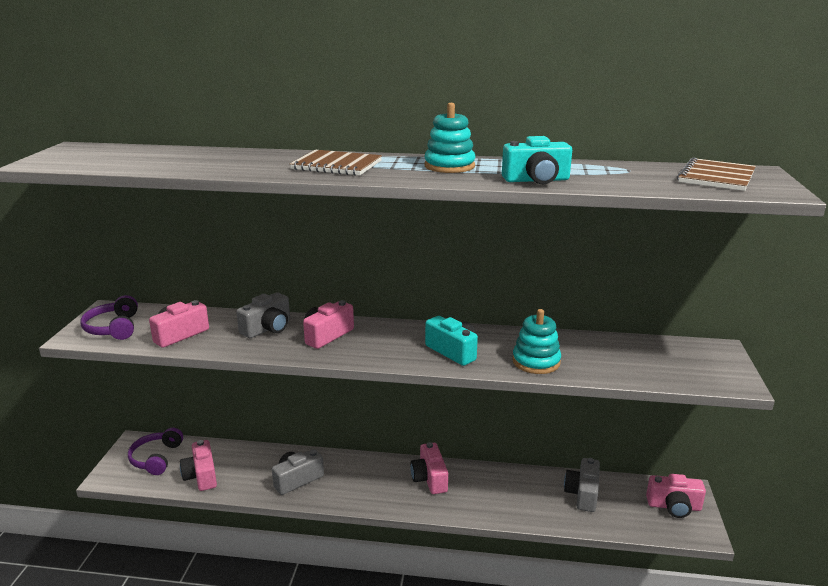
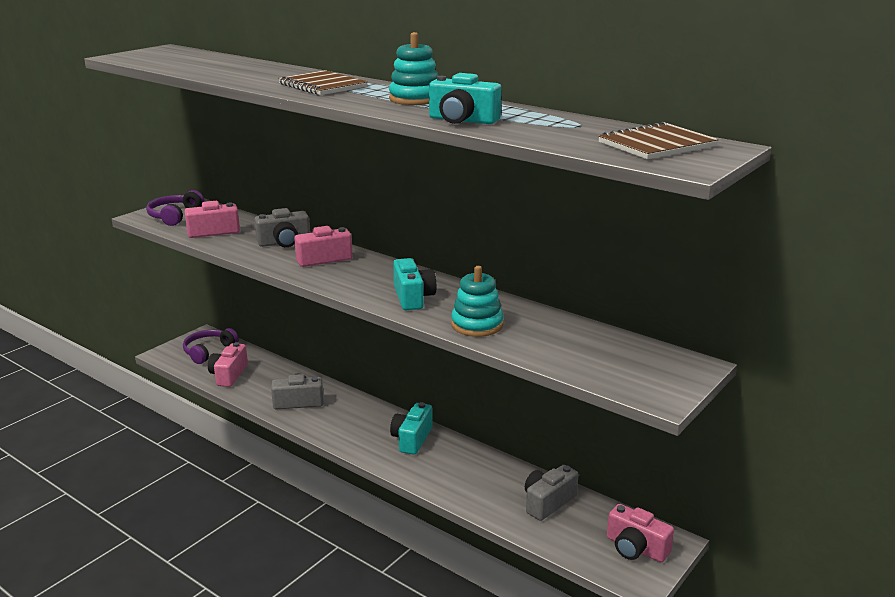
camera: 30 degrees right, 0 degrees up
pink camera [410,442,448,494] -> turquoise camera [390,402,433,455]

